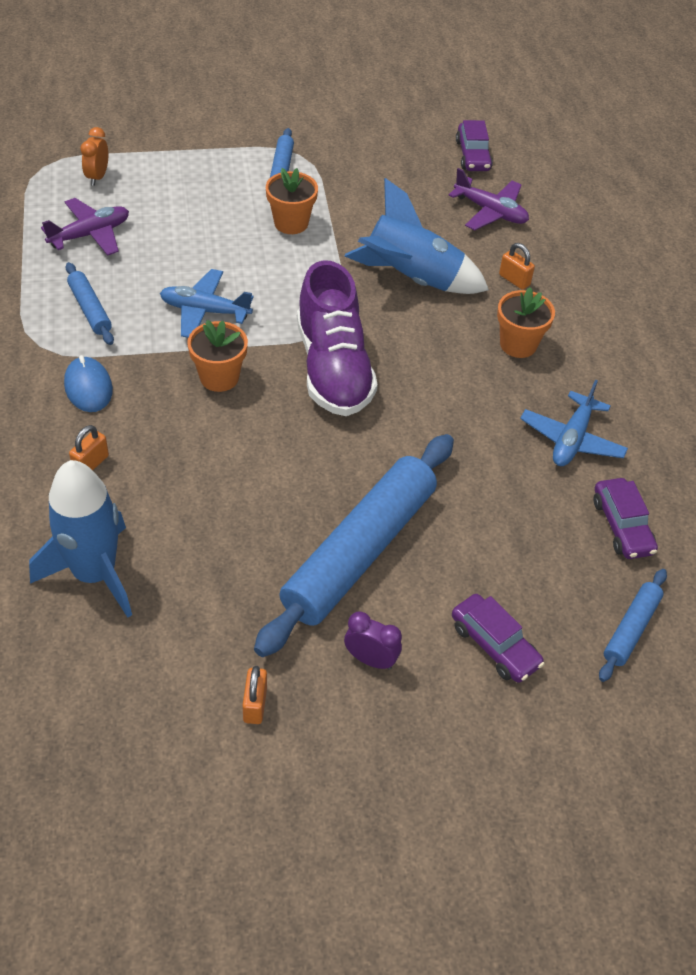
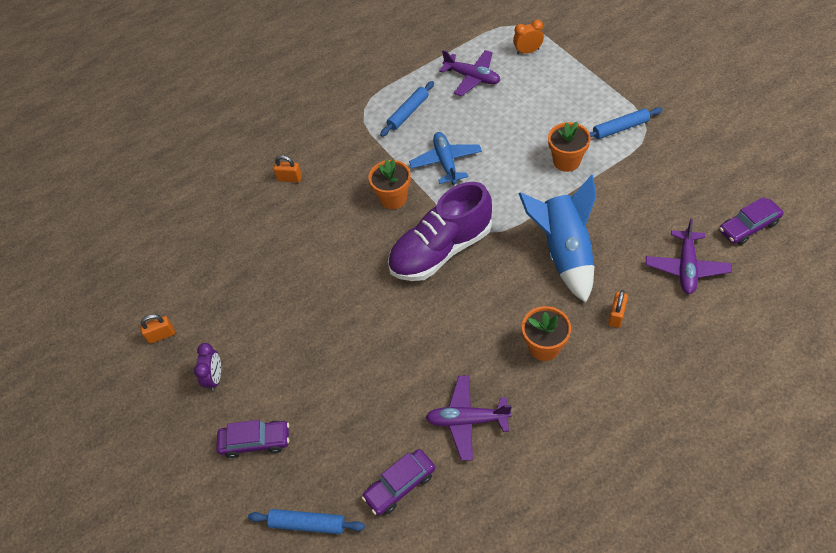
camera: 75 degrees right, 5 degrees up
blue rocket [29,460,132,618] -> none
blue mouse [64,355,113,412] -> none
blue rolling pin [254,434,454,657] -> none
purple car [452,594,545,683] -> purple car turned 120 degrees counterclockwise [216,420,289,458]
blue plane [520,380,628,466] -> purple plane [425,375,512,461]

